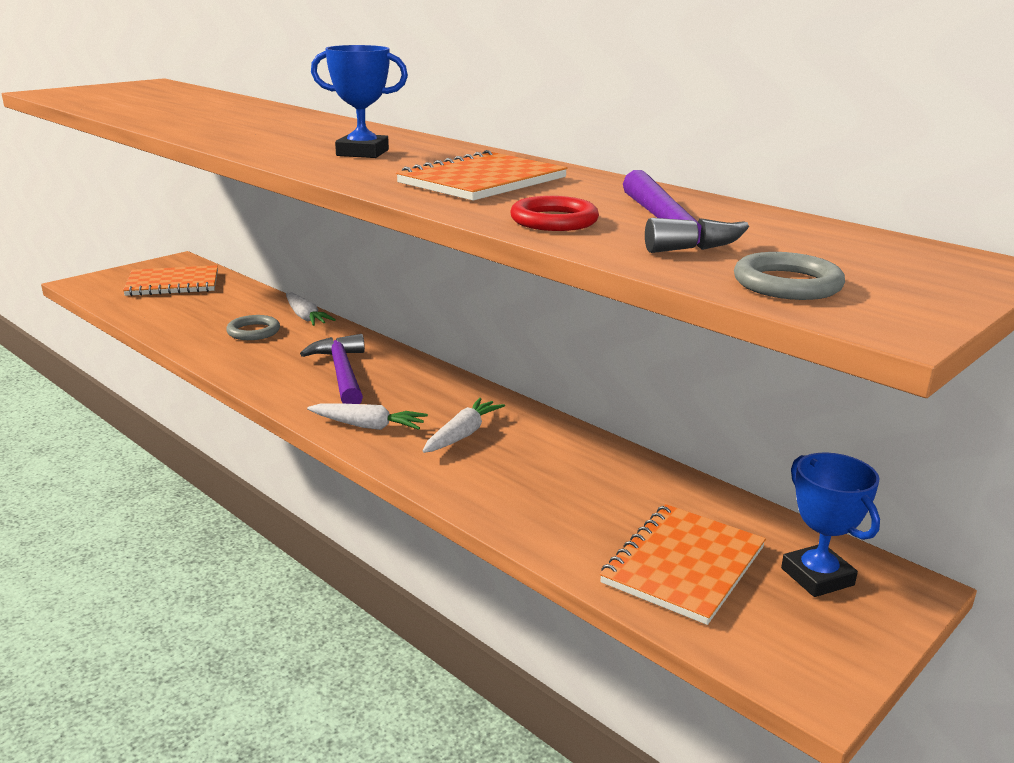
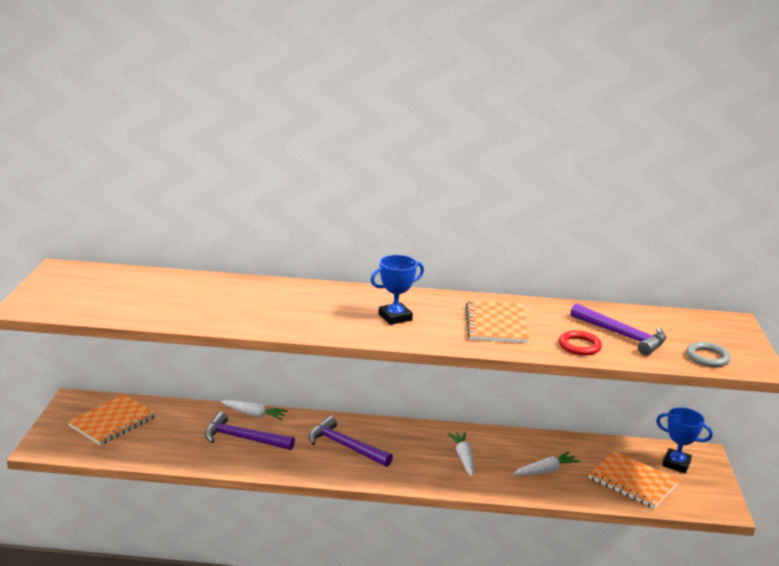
camera: 40 degrees left, 0 degrees up
grey ring [226,315,280,340] -> purple hammer [205,412,295,450]
white carrot [307,403,428,430] -> white carrot moved to [513,452,580,476]
orange notebook [600,504,766,625] -> orange notebook turned 45 degrees counterclockwise [589,451,679,509]

